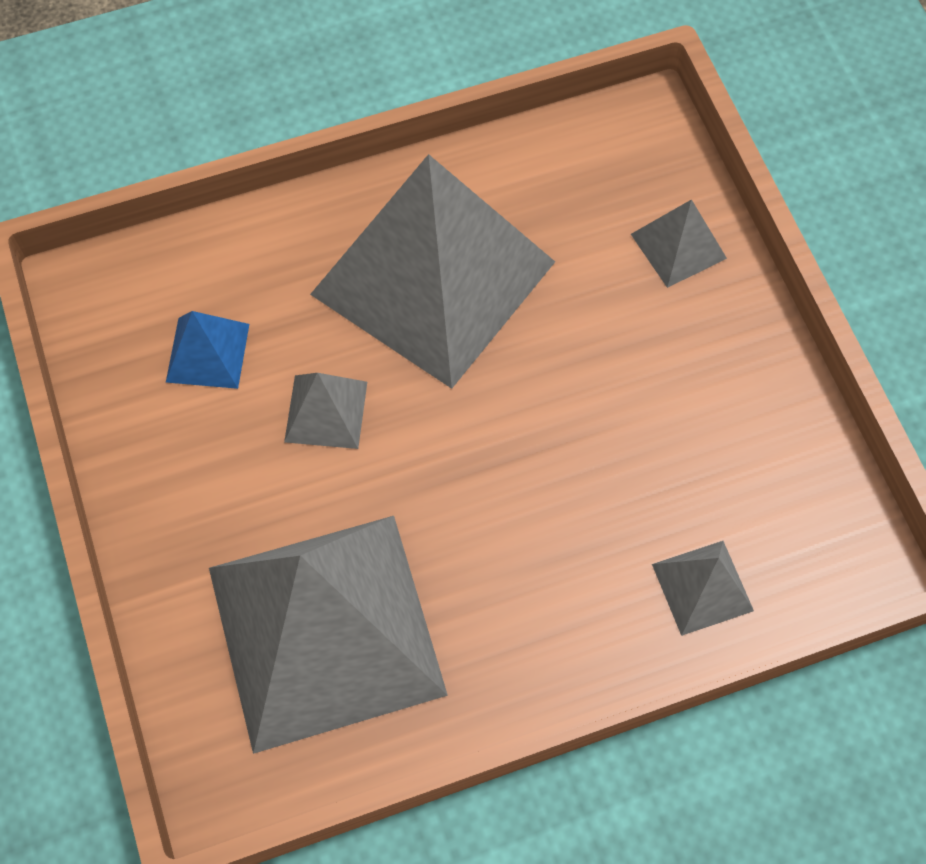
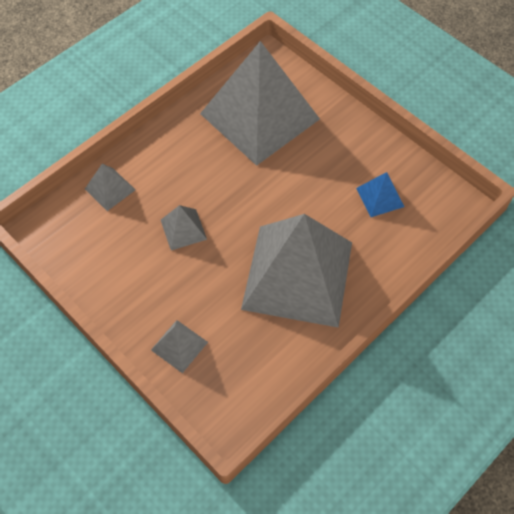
camera: 155 degrees right, 5 degrees down
grey pyramid [284,373,367,449] -> grey pyramid moved to [161,205,207,250]

